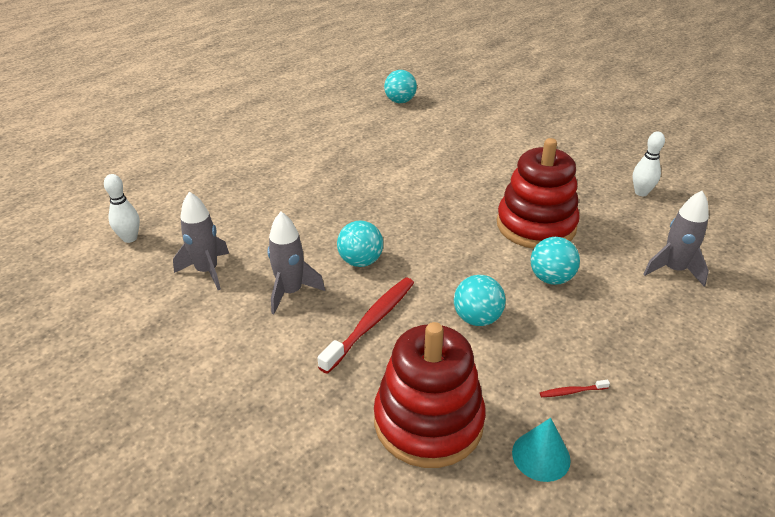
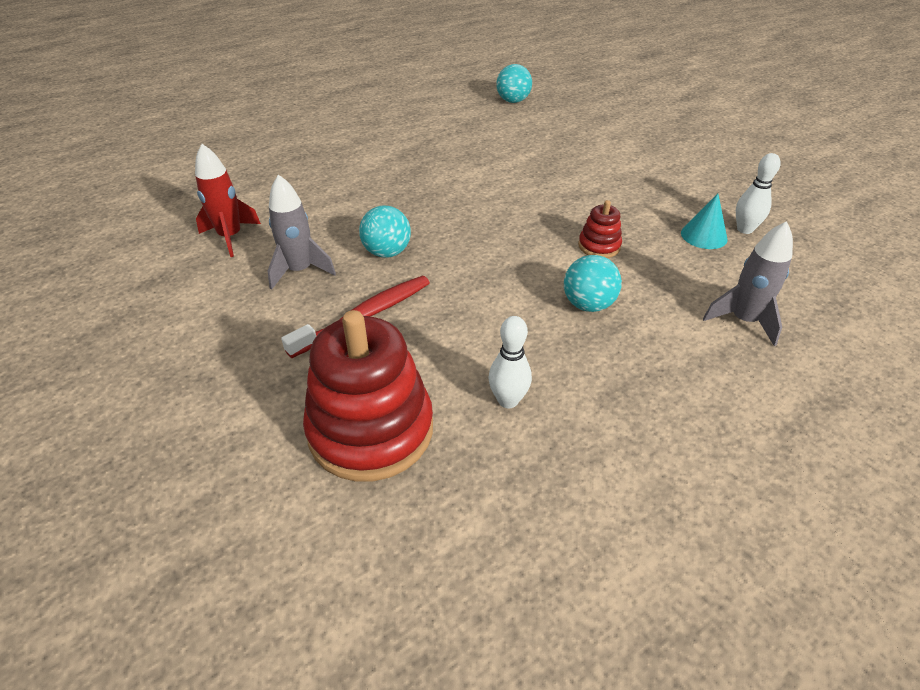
camera: 15 degrees right, 5 degrees up
white bowling pin [104,174,140,243] -> white bowling pin moved to [489,316,532,408]
grey rocket [173,192,229,290] -> red rocket [195,144,261,257]
turquoise ball [454,275,506,326] -> none
red stacking toy [497,138,580,249] -> red stacking toy [578,200,622,258], size x0.46
turquoise cone [512,418,571,482] -> turquoise cone moved to [681,194,727,249]
red toothbrush [540,380,610,397] -> none

